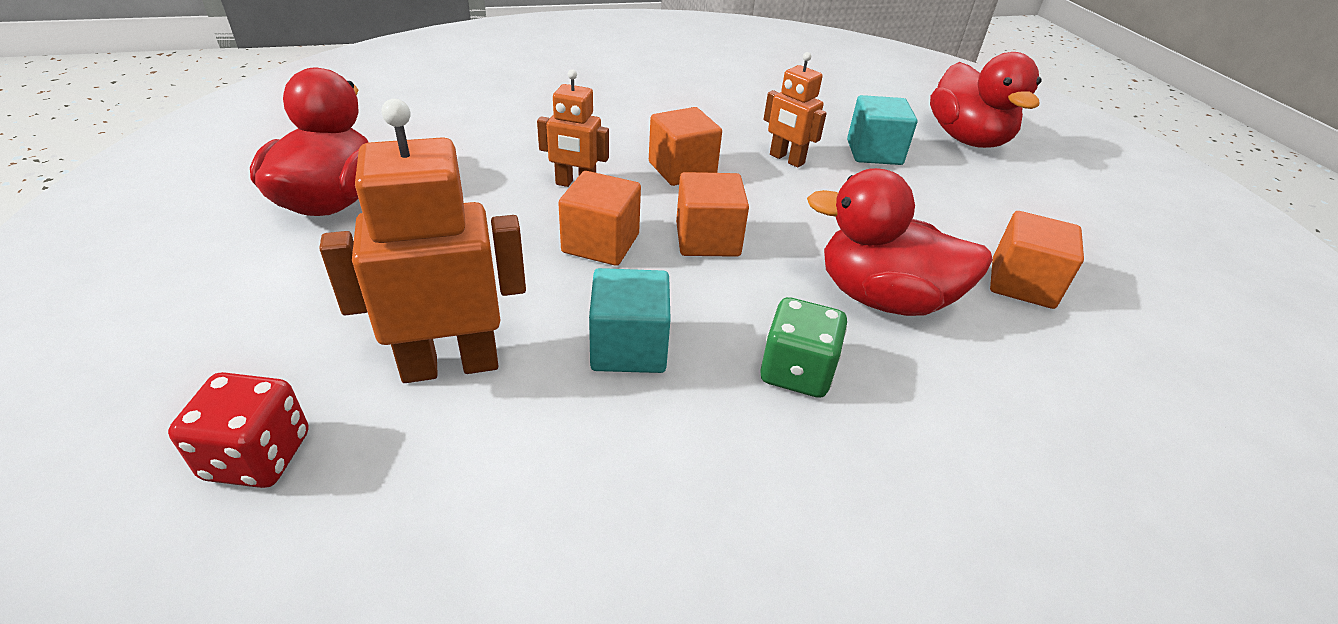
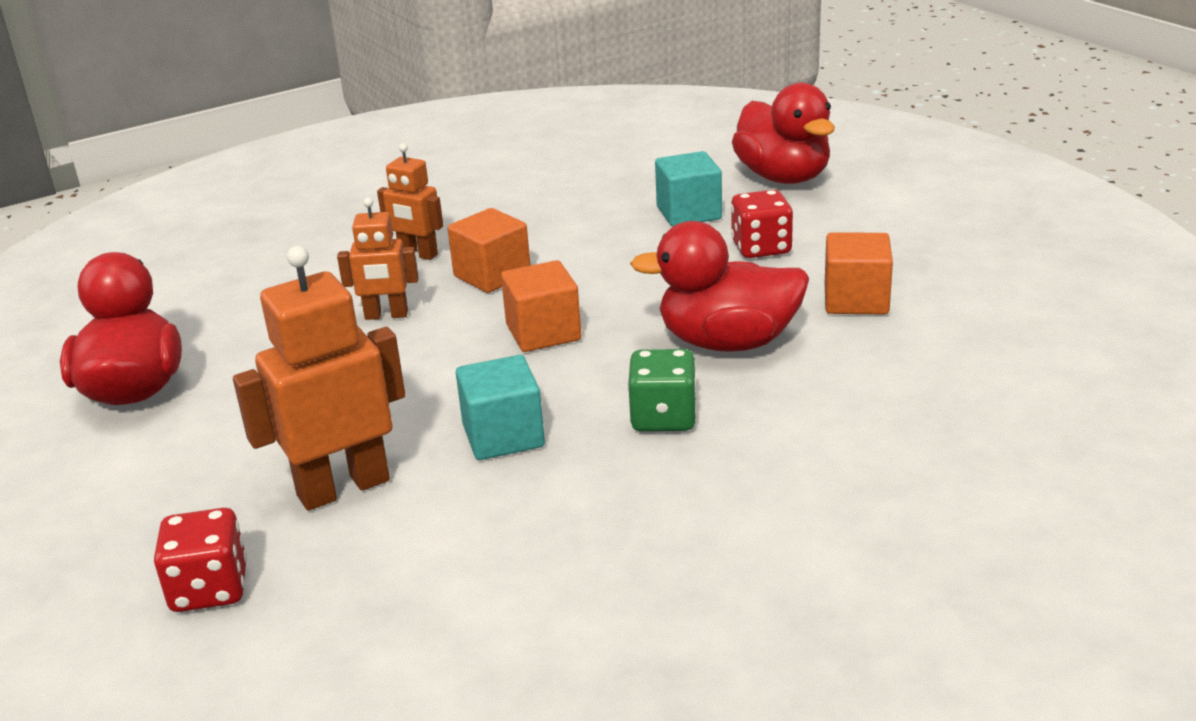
camera: 10 degrees left, 10 degrees down
orange cube [558,171,641,266] -> none
orange robot [764,52,827,168] -> orange robot moved to [377,143,443,260]
none -> red dice [731,190,793,258]

